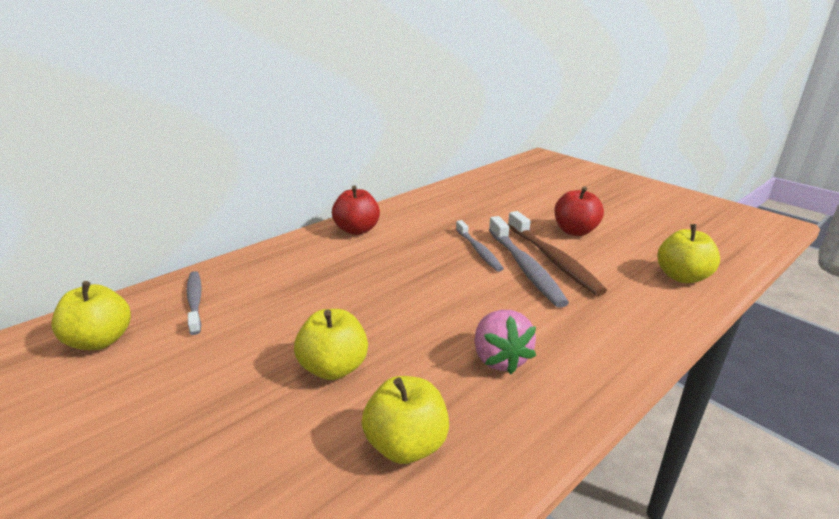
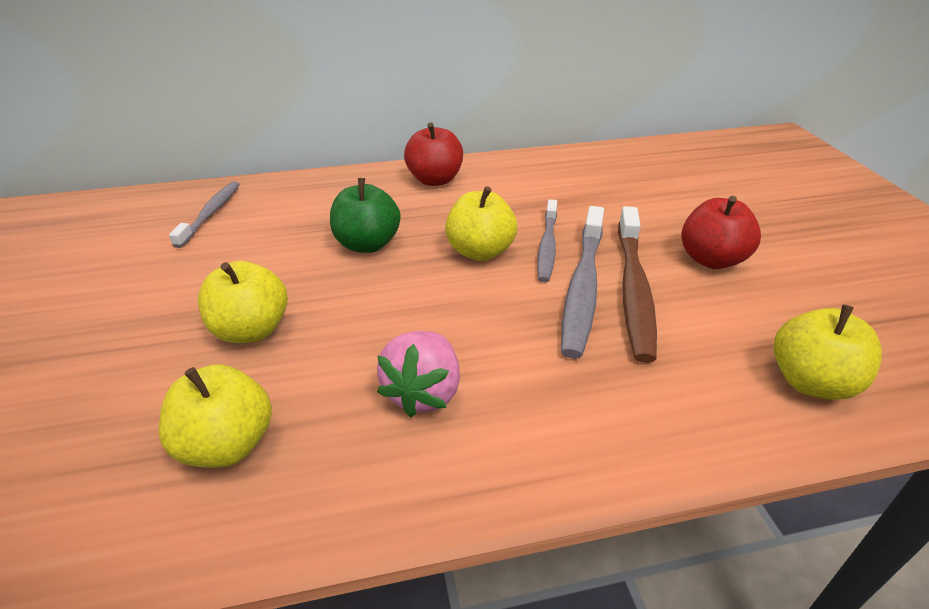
camera: 30 degrees right, 10 degrees up
yellow apple [51,281,131,350] -> yellow apple moved to [445,186,517,261]
none -> green apple [330,178,400,253]

